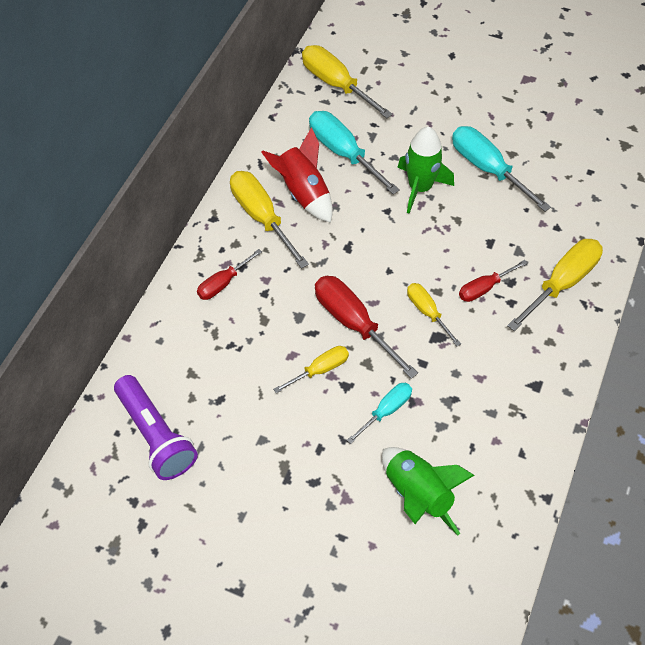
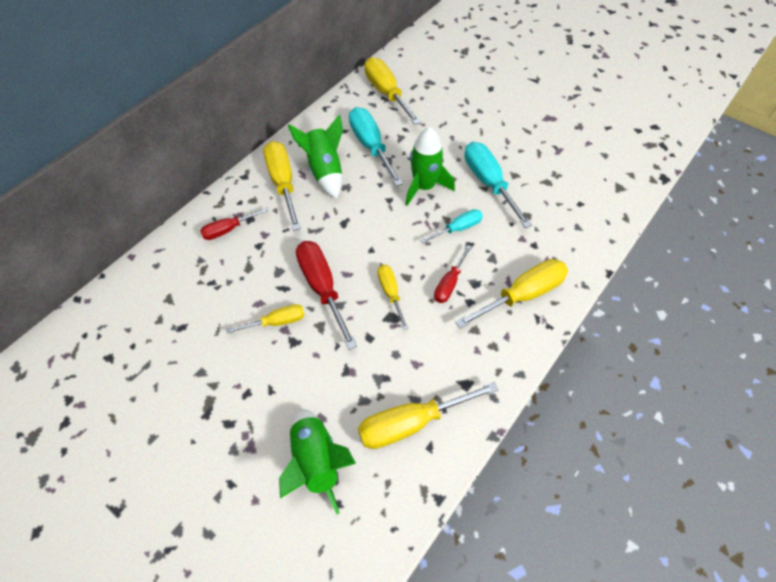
camera: 15 degrees right, 0 degrees up
purple flashlight [114,375,198,480] -> none
red rocket [261,127,333,223] -> green rocket [288,114,343,199]
turquoise screwdriver [347,383,412,444] -> turquoise screwdriver moved to [421,209,483,243]
red screwdriver [459,260,528,302] -> red screwdriver turned 45 degrees counterclockwise [434,245,471,303]
none -> yellow screwdriver [358,382,498,449]

